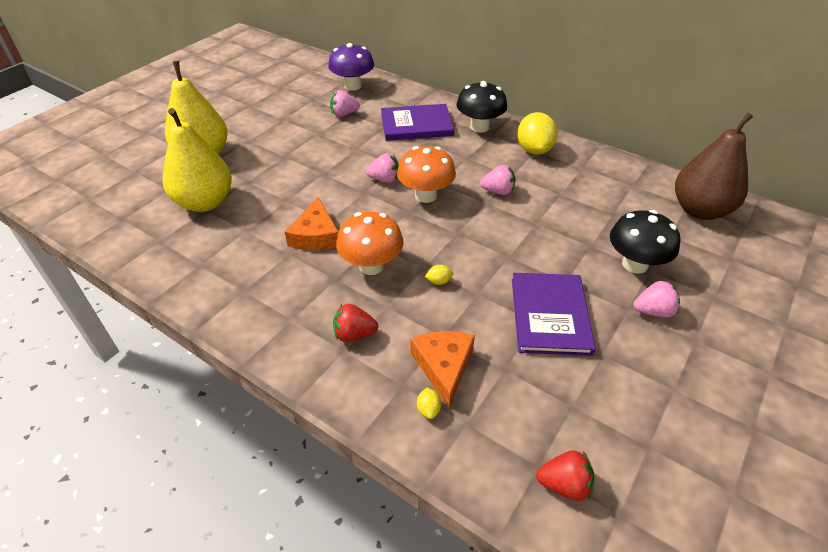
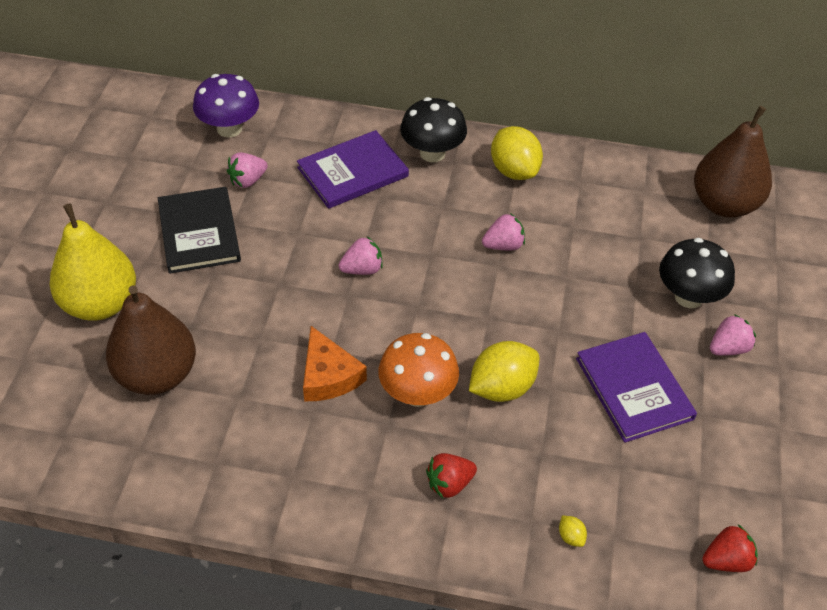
camera: 25 degrees left, 5 degrees up
yellow pear [163,108,232,212] -> brown pear [106,286,196,395]
orange mushroom [397,146,456,203] -> none
orange cheese [411,331,475,408] -> none
yellow lemon [425,265,453,285] -> yellow lemon [469,341,539,402], size x2.45
none -> black book [158,187,241,274]

